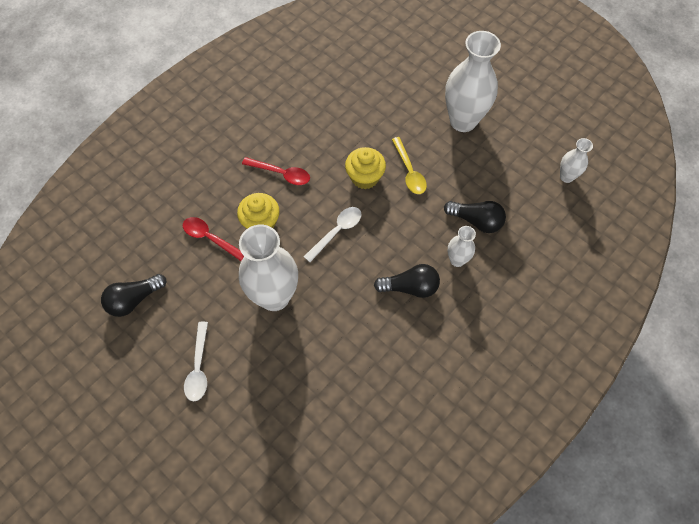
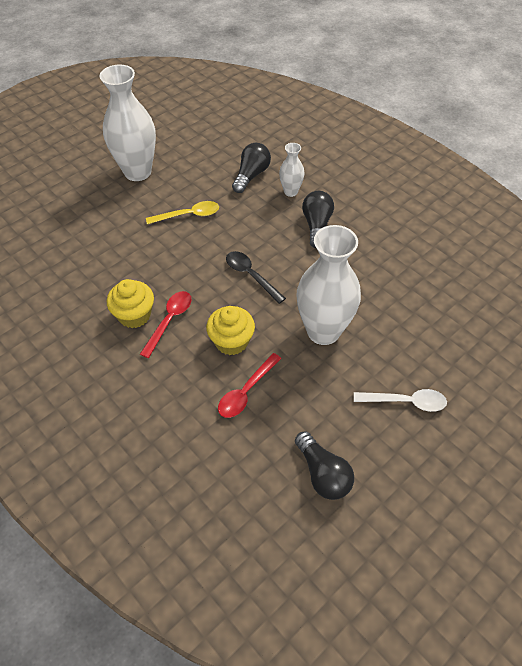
camera: 85 degrees left, 10 degrees down
white spoon [304,207,362,262] -> black spoon [226,251,286,304]
yellow cupcake [345,147,386,189] -> yellow cupcake moved to [107,279,154,328]
white vase [560,138,593,183] -> none

